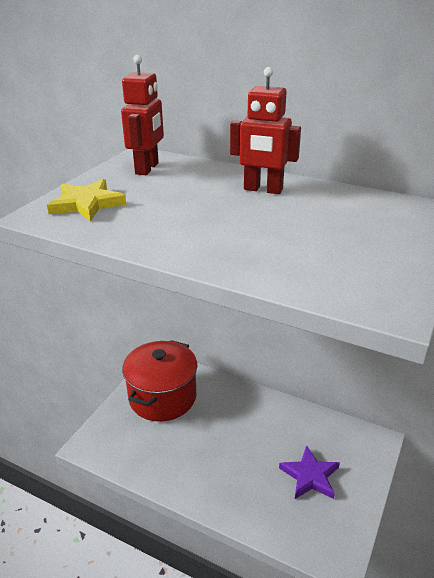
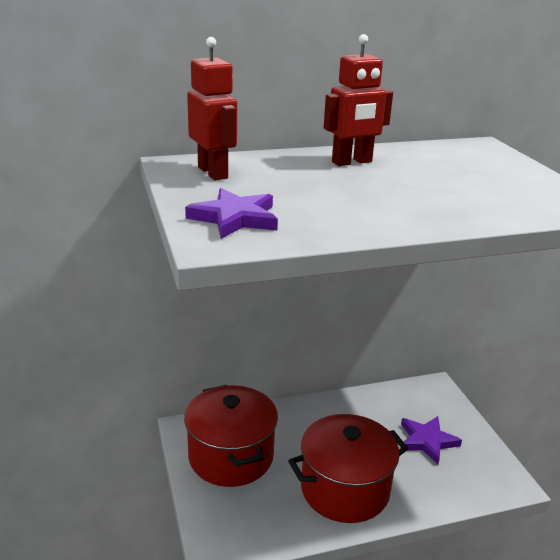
camera: 45 degrees left, 5 degrees down
yellow star [47,179,126,222] -> purple star [185,188,278,239]
none -> red pot [288,414,408,523]

